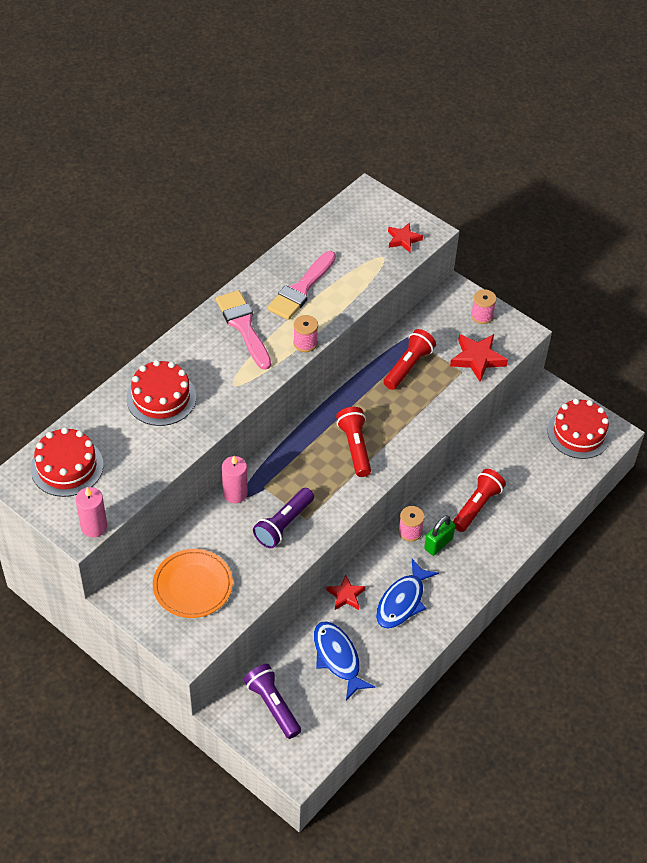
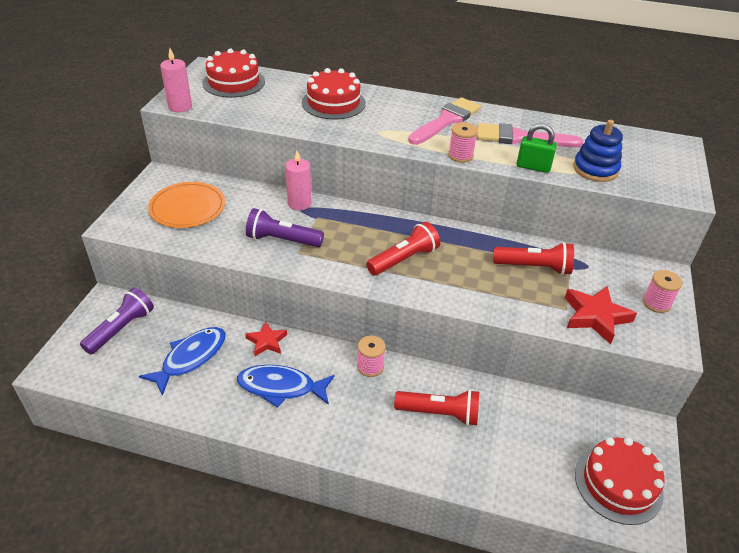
camera: 65 degrees right, 10 degrees down
red star [388,223,423,252] -> none
green padlock [424,515,455,556] -> green padlock moved to [517,124,557,173]
none -> blue stacking toy [573,120,623,182]

